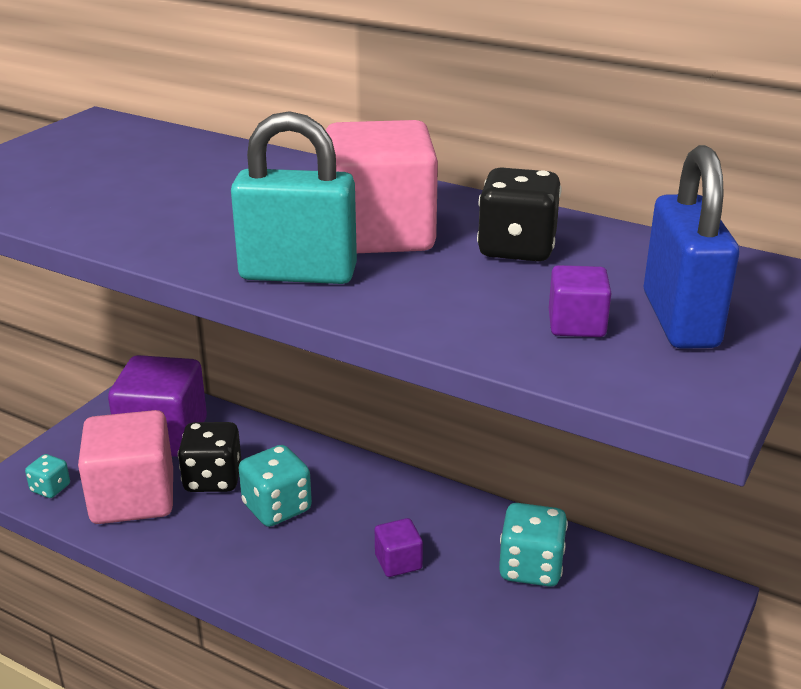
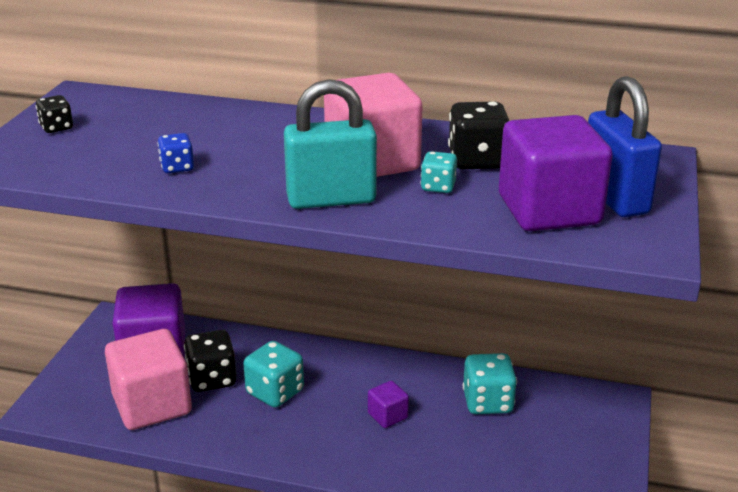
camera: 15 degrees left, 0 degrees up
turquoise dice [25,454,70,498] -> turquoise dice moved to [421,151,457,193]
purple cube [549,265,612,337] -> purple cube [499,115,613,231], size x2.20
none -> black dice [36,95,73,133]
none -> blue dice [157,133,194,173]

